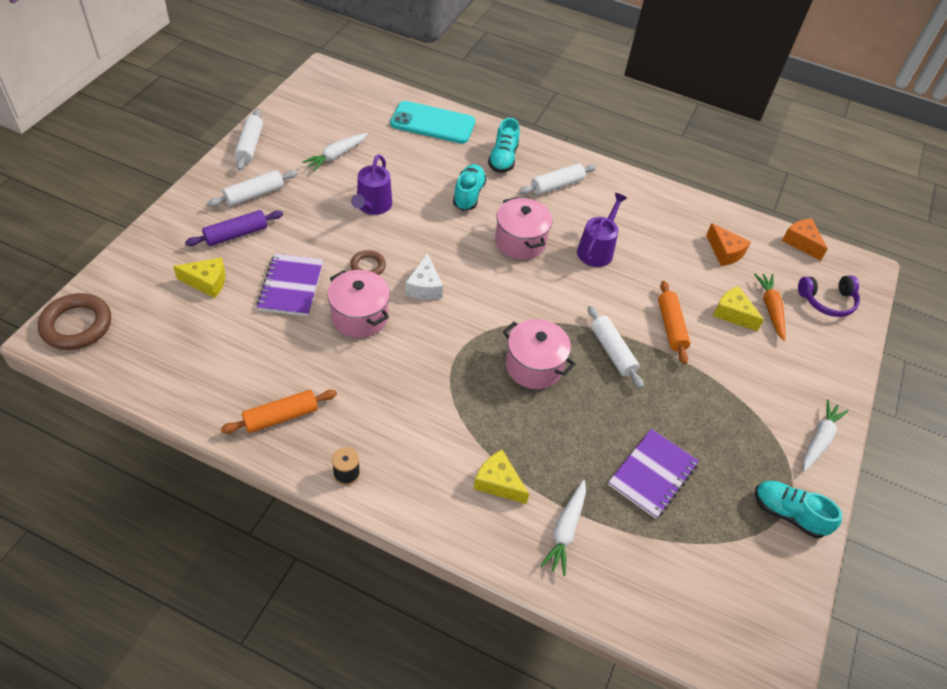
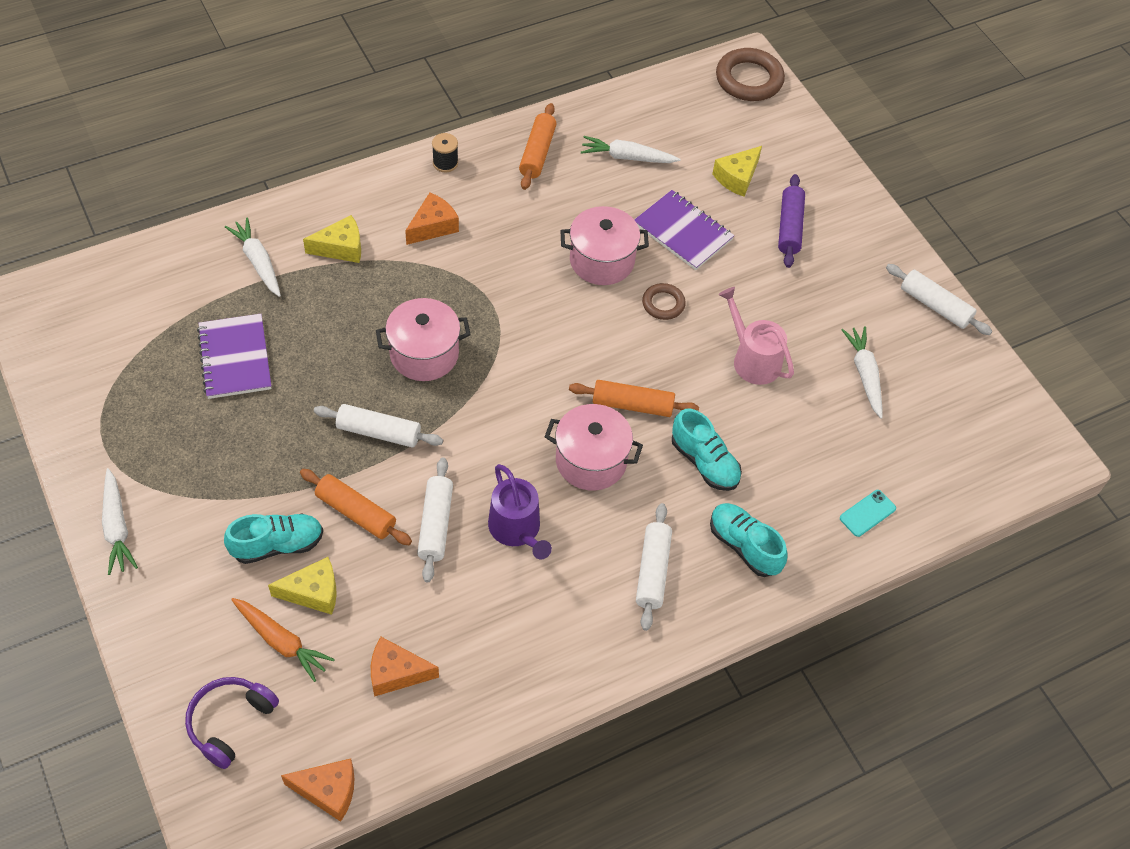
camera: 130 degrees right, 5 degrees up
white rolling pin [207,170,298,207] -> white rolling pin moved to [417,458,453,582]
purple watering can [351,154,392,215] -> pink watering can [719,287,794,385]
turquoise phone [390,101,475,144] -> turquoise phone [840,490,896,537], size x0.44
white cheese [405,253,443,300] -> none
turquoise shoe [755,481,842,538] -> turquoise shoe moved to [224,514,323,564]
none -> orange cheese [405,193,459,245]
none -> orange rolling pin [569,380,699,417]
none -> white carrot [581,136,681,163]

